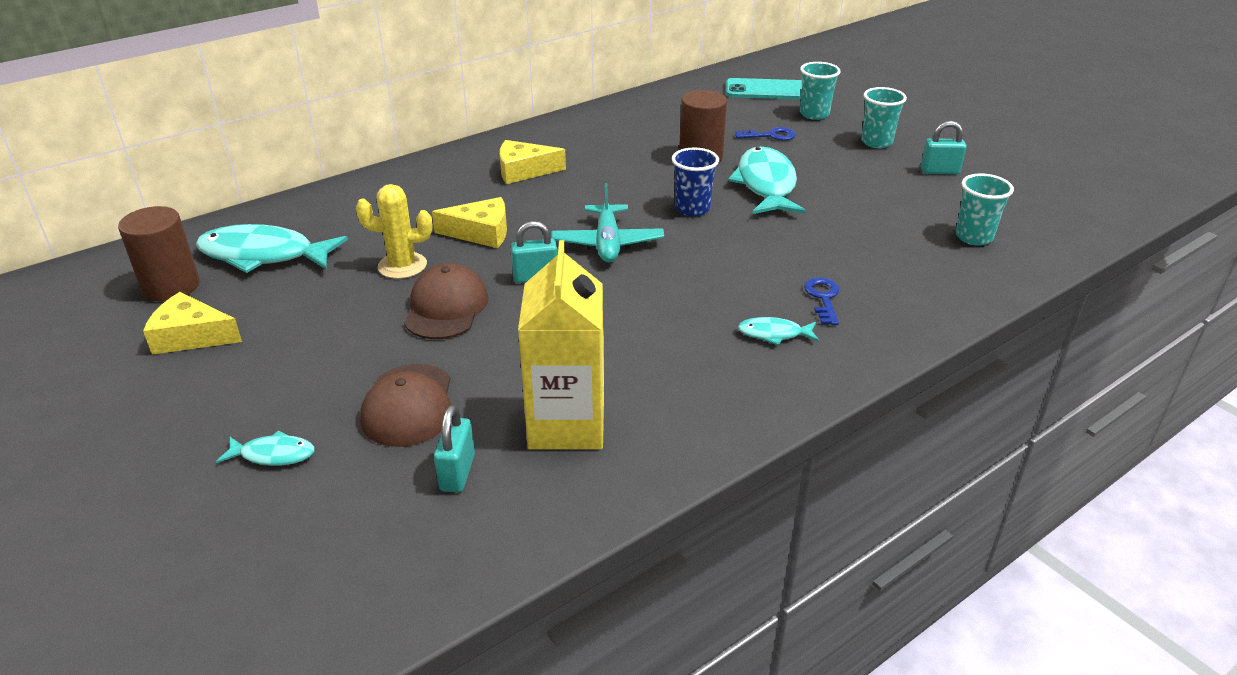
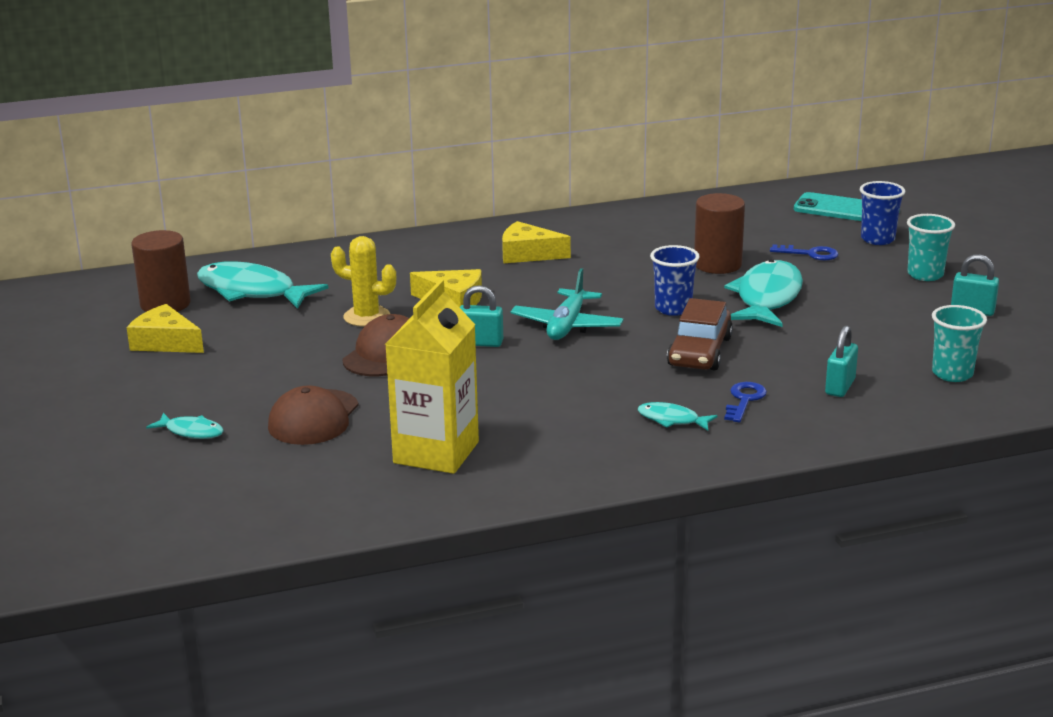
camera: 20 degrees right, 10 degrees down
turquoise padlock [434,405,475,492] -> turquoise padlock moved to [825,325,858,397]
turquoise cup [800,62,841,120] -> blue cup [860,181,905,245]
none -> brown car [667,298,733,370]

